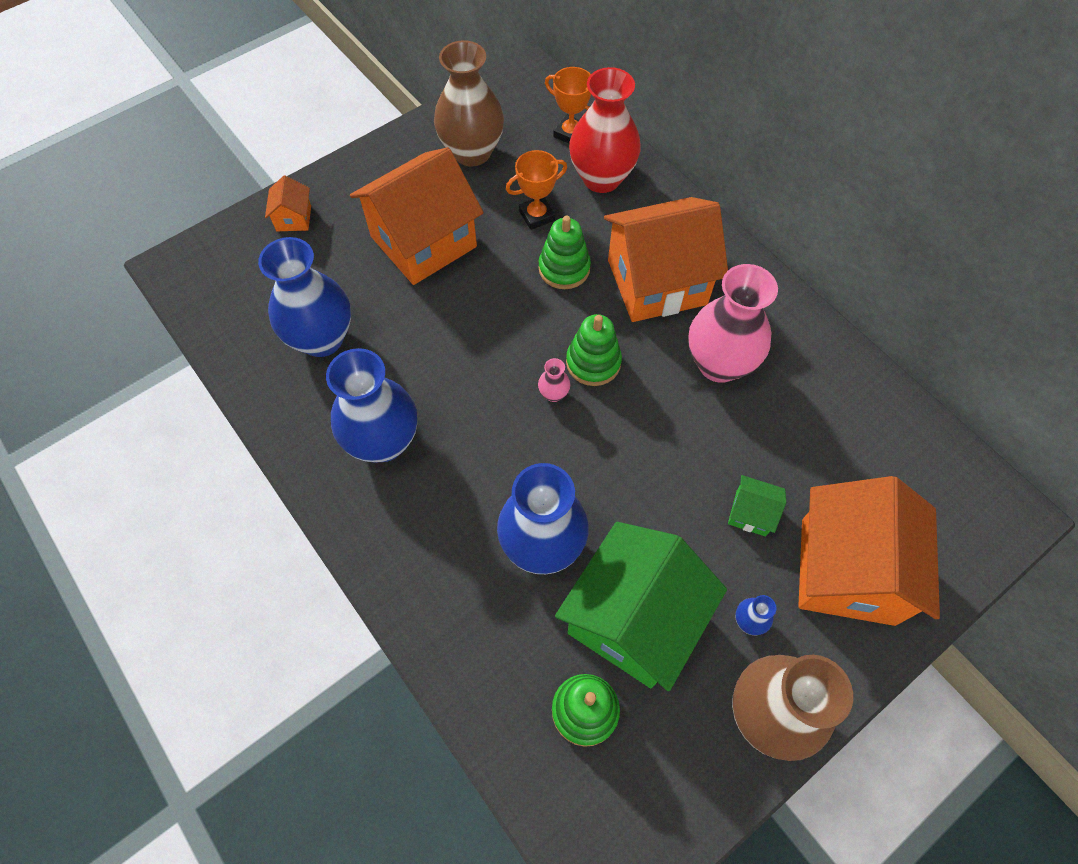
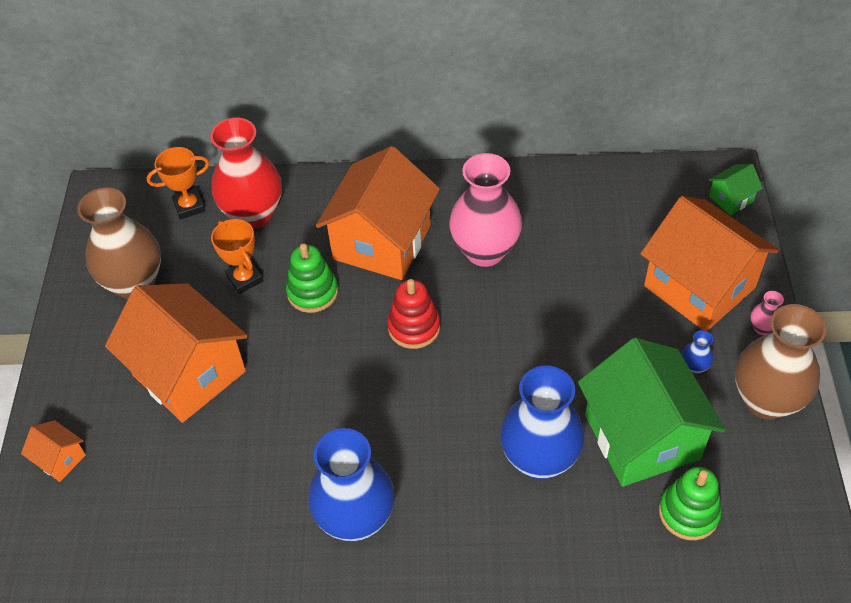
camera: 50 degrees left, 10 degrees down
blue vase [258,237,351,357] -> none
orange house [350,147,484,285] -> orange house turned 45 degrees counterclockwise [105,283,248,423]
orange trophy [506,150,567,230] -> orange trophy turned 45 degrees counterclockwise [211,219,263,294]
pink vase [538,358,570,402] -> pink vase moved to [750,291,784,335]
green stacking toy [566,314,622,386] -> red stacking toy [387,279,440,349]
green house [728,475,786,536] -> green house moved to [709,164,763,215]

